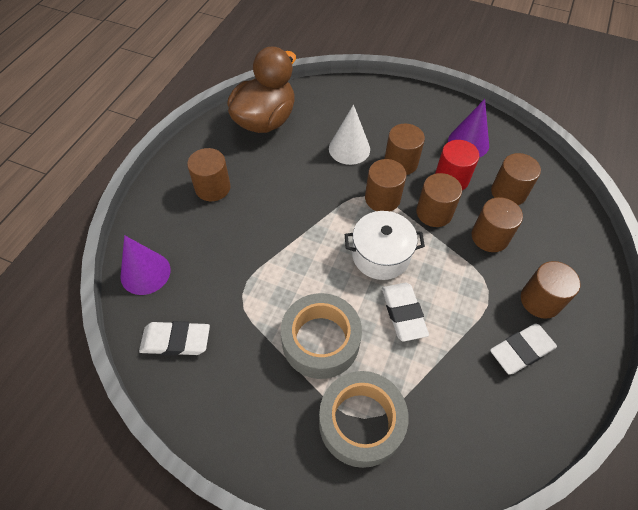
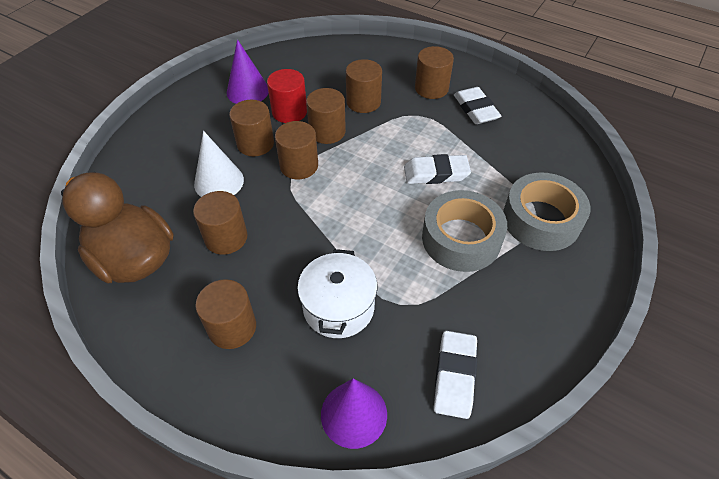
camera: 80 degrees left, 5 degrees down
white pot [345,211,425,280] -> white pot moved to [297,249,377,338]
brown cylinder [491,153,541,205] -> brown cylinder moved to [193,191,248,255]

